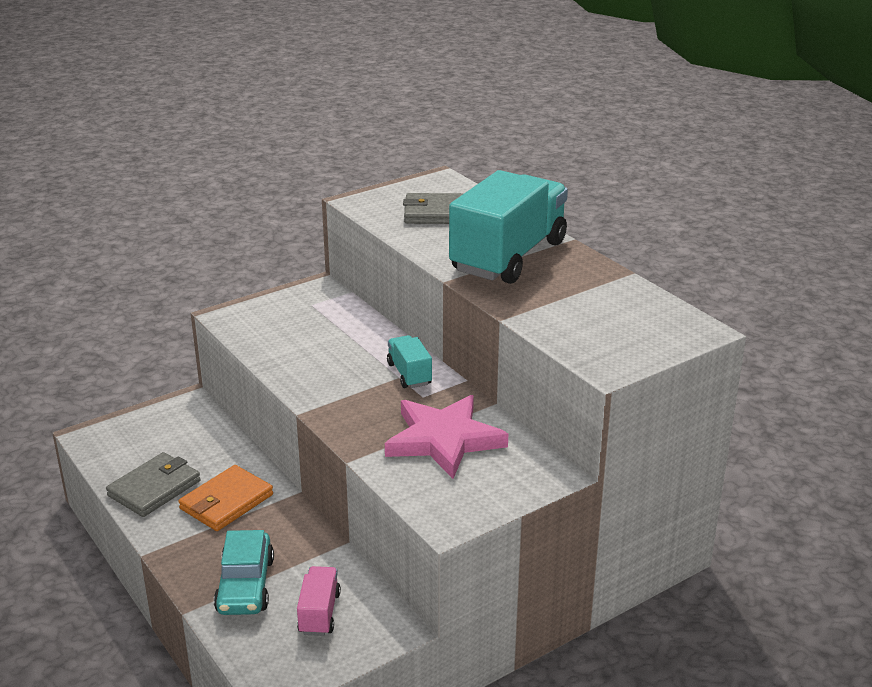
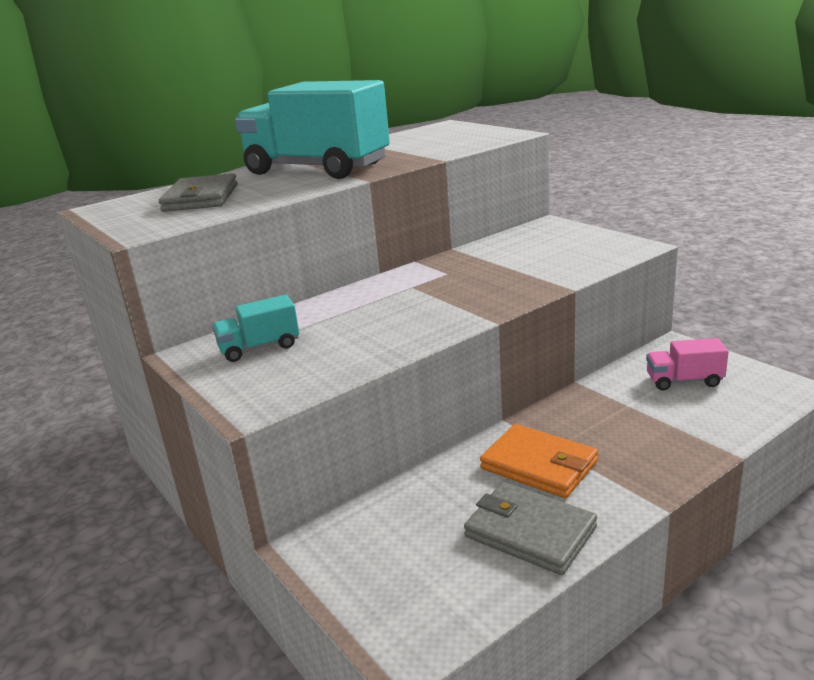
camera: 90 degrees left, 5 degrees down
turquoise car [214,530,274,615] -> none
pink star [385,395,508,479] -> none
turquoise truck [387,335,432,388] -> turquoise truck moved to [212,295,299,362]

